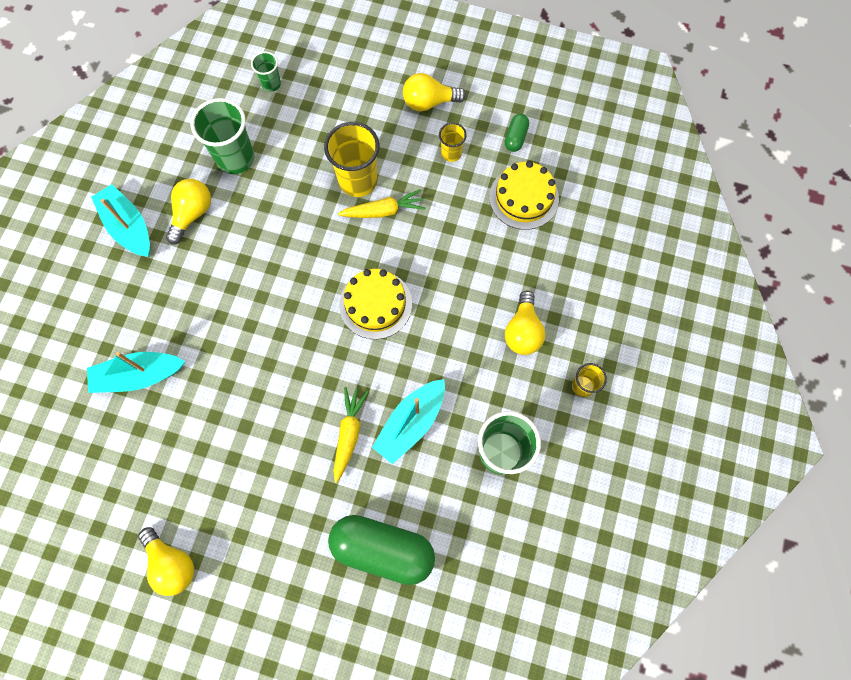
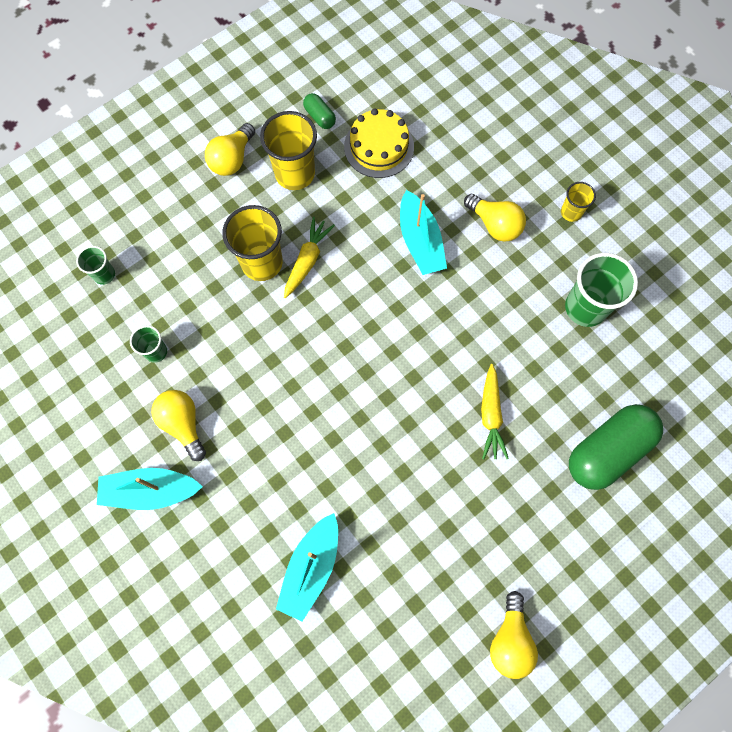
camera: 55 degrees left, 0 degrees up
yellow light bulb [138,527,194,596] -> yellow light bulb turned 105 degrees clockwise [490,591,538,679]
green cup [191,98,254,174] -> green cup [130,325,167,363], size x0.53
yellow carrot [333,387,369,483] -> yellow carrot turned 135 degrees counterclockwise [481,364,509,459]
yellow cake [339,269,412,339] -> none
turquoise boat [372,379,445,464] -> turquoise boat moved to [400,190,447,275]
yellow cup [439,123,467,162] -> yellow cup [260,111,317,190], size x1.88

